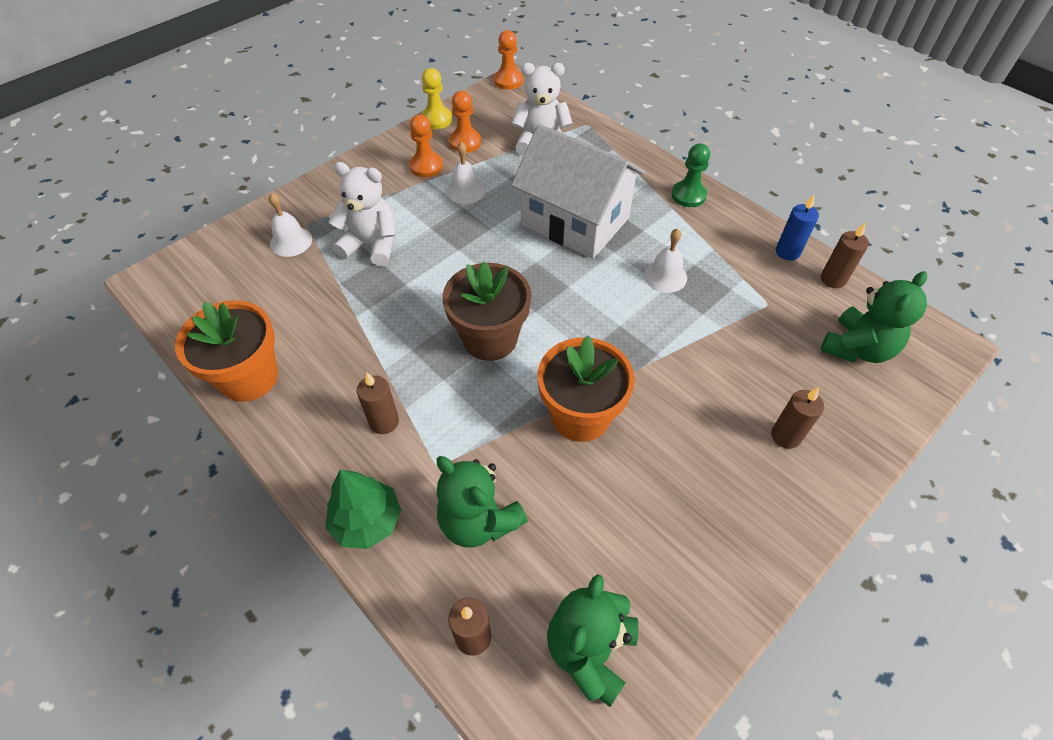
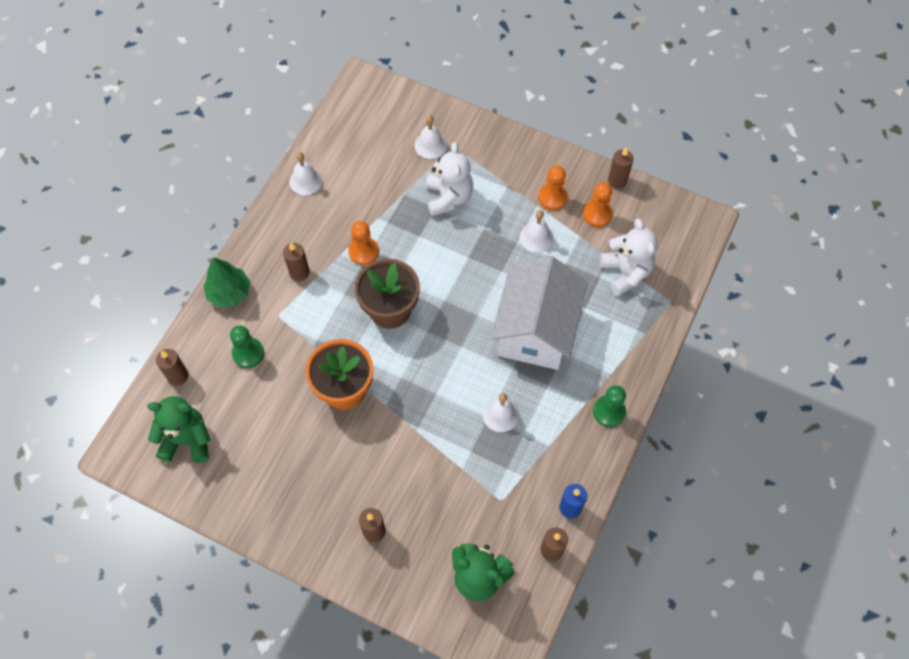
camera: 70 degrees right, 10 degrees up
orange flower pot [175,300,278,402] -> white bell [290,152,323,195]
yellow pawn [421,68,452,129] -> brown candle [608,147,634,189]
green teddy bear [437,456,528,548] -> green pawn [230,325,264,368]
orange pawn [494,30,523,90] -> orange pawn moved to [349,221,379,265]

